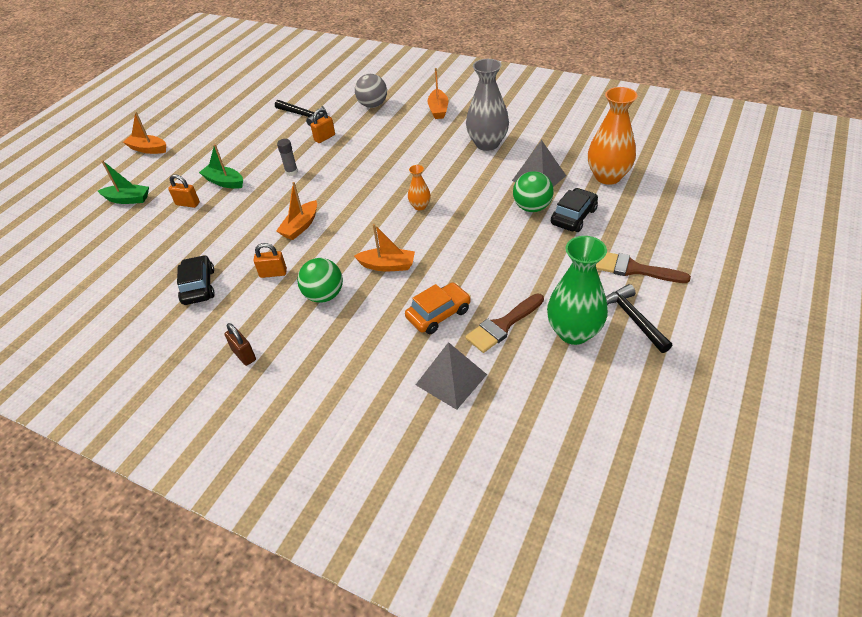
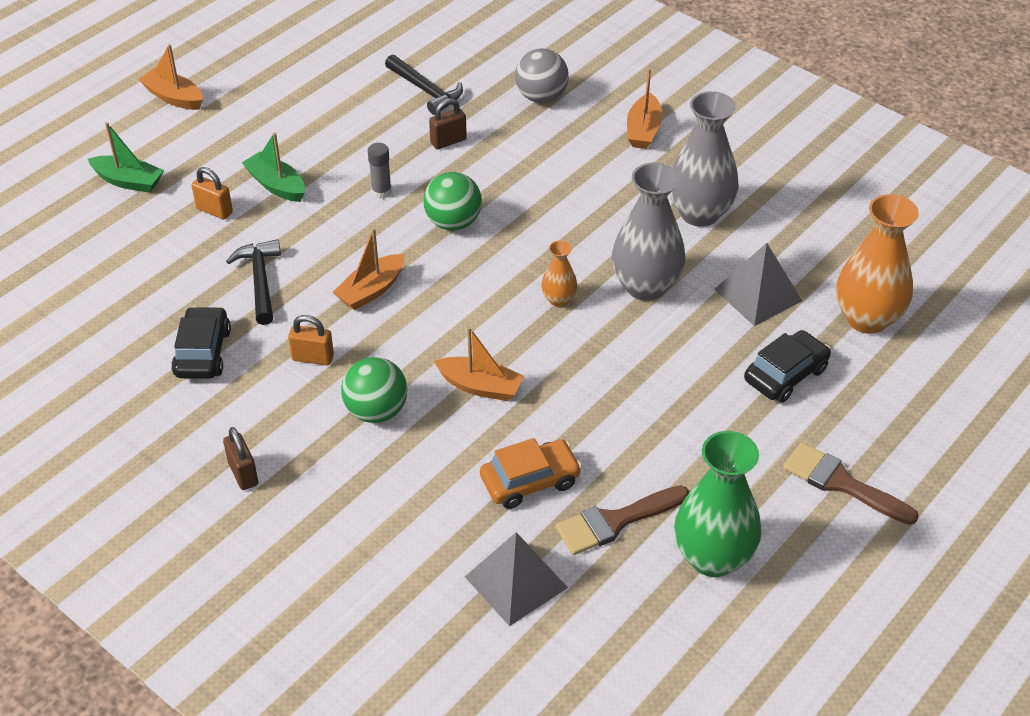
camera: 10 degrees right, 0 degrees up
orange padlock [311,108,335,143] -> brown padlock [429,98,467,149]
green ball [513,171,554,212] -> green ball moved to [423,172,482,231]
black hammer [606,284,672,353] -> black hammer moved to [226,239,281,325]
none -> grey vase [612,162,685,301]

